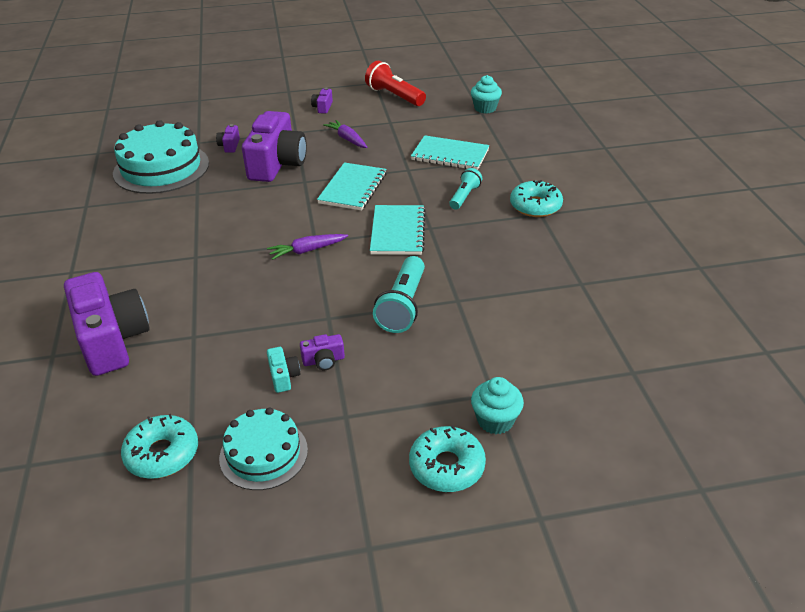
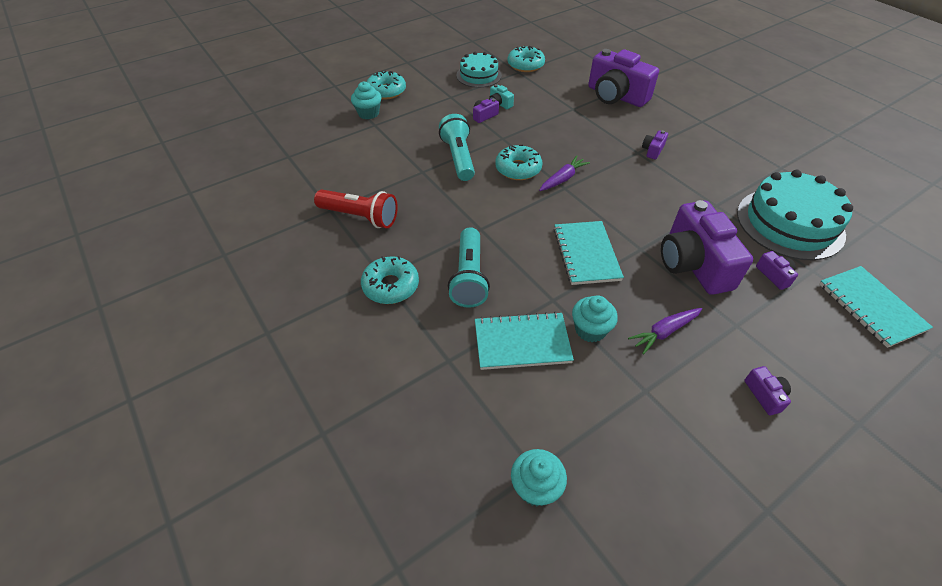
camera: 155 degrees right, 10 degrees up
purple carrot [323,120,367,148] -> purple carrot turned 120 degrees clockwise [628,308,702,355]
red flashlight [365,61,426,106] -> red flashlight moved to [314,190,398,228]
turquoise notebook [370,205,426,255] -> turquoise notebook moved to [819,266,933,348]
turquoise flashlight [449,168,482,210] -> turquoise flashlight [448,227,490,308], size x1.62
none -> turquoise donut [495,145,542,180]
none -> turquoise cupcake [572,295,618,342]
none -> purple camera [642,130,668,160]

